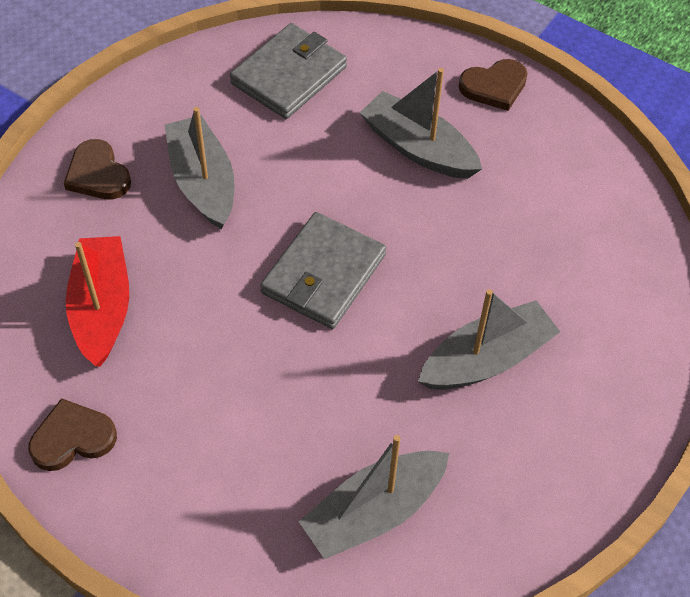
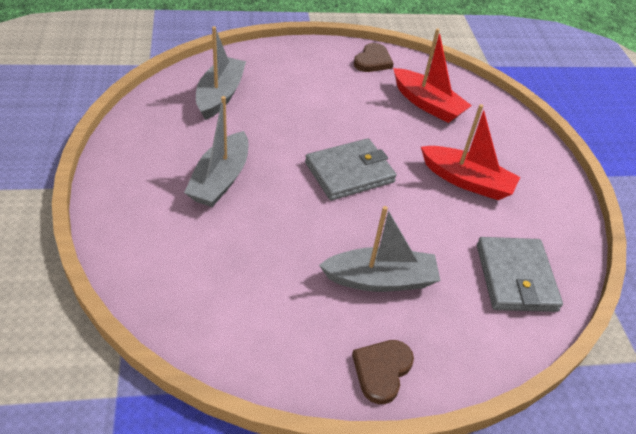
camera: 135 degrees right, 10 degrees down
brown heart [64,139,131,199] -> none
grey boat [165,107,234,230] -> red boat [421,104,520,200]
grey wallet [260,212,386,329] -> grey wallet turned 75 degrees clockwise [305,138,397,201]

